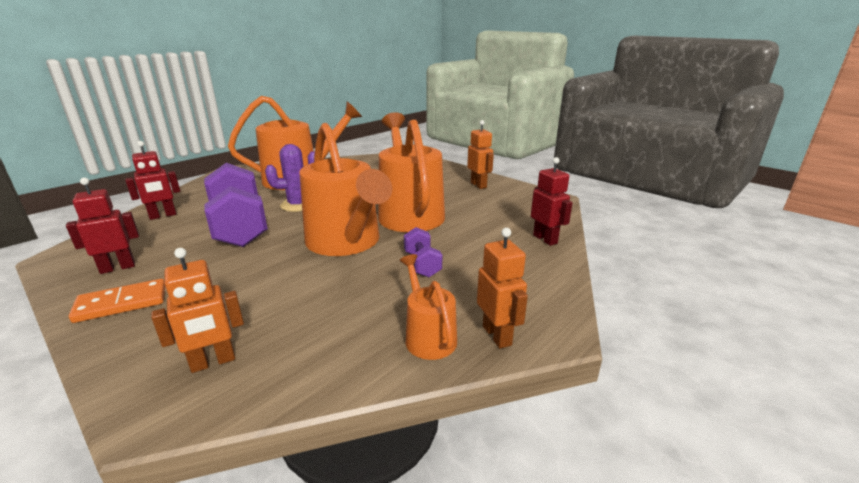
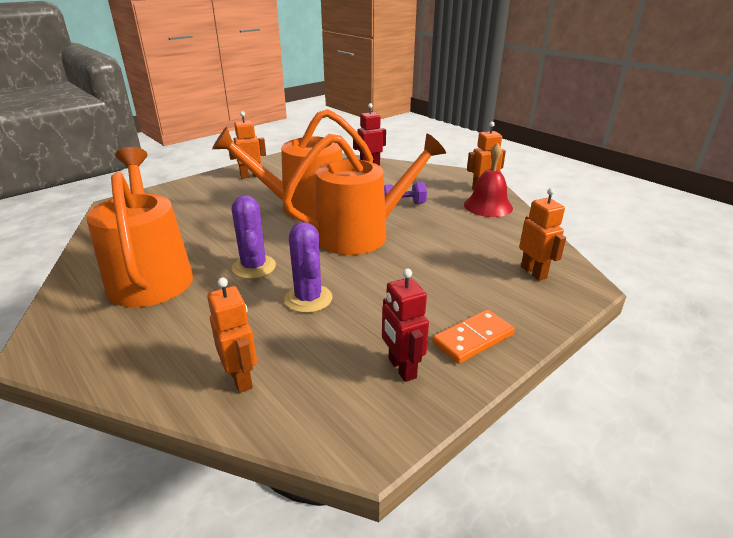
camera: 85 degrees left, 5 degrees up
orange domino [69,279,165,323] -> orange domino turned 75 degrees clockwise [432,309,515,364]
red robot [125,141,180,220] -> orange robot [207,278,257,393]
purple dumbbell [204,163,268,247] -> purple cactus [284,222,333,313]
orange watering can [400,254,457,360] -> red bell [464,142,513,217]

